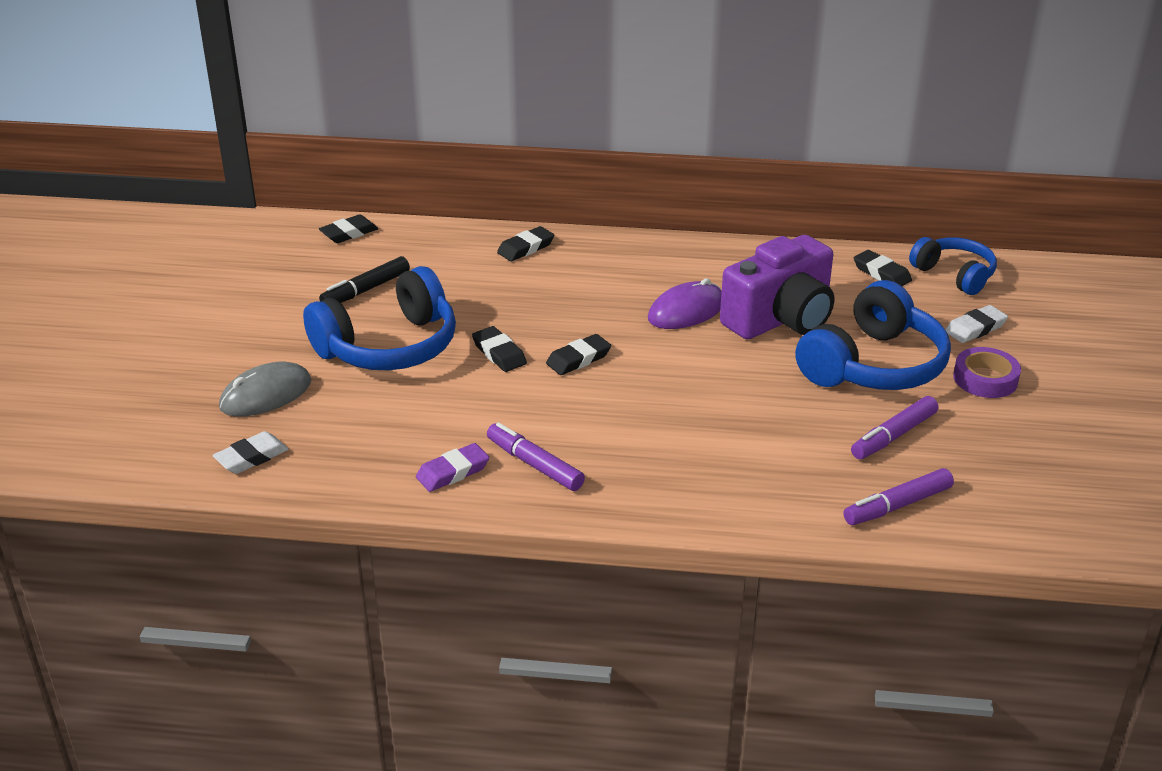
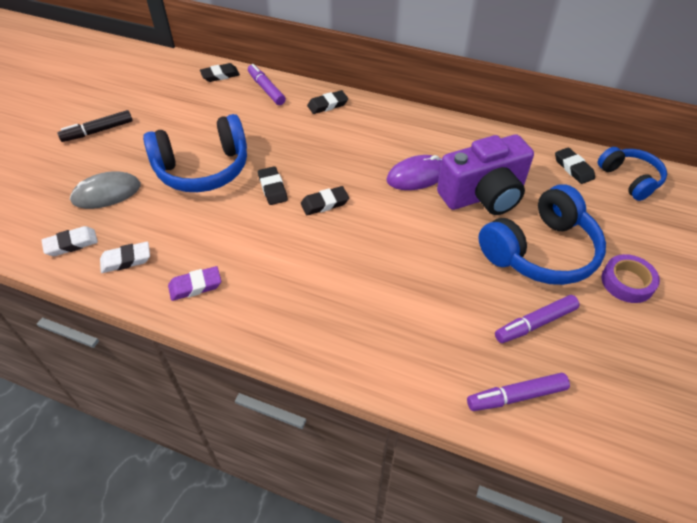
camera: 15 degrees right, 15 degrees up
black marker [319,256,410,303] -> black marker moved to [57,110,133,142]
purple marker [487,422,585,491] -> purple marker moved to [248,64,286,105]
white eraser [945,305,1008,343] -> white eraser moved to [100,242,150,273]

